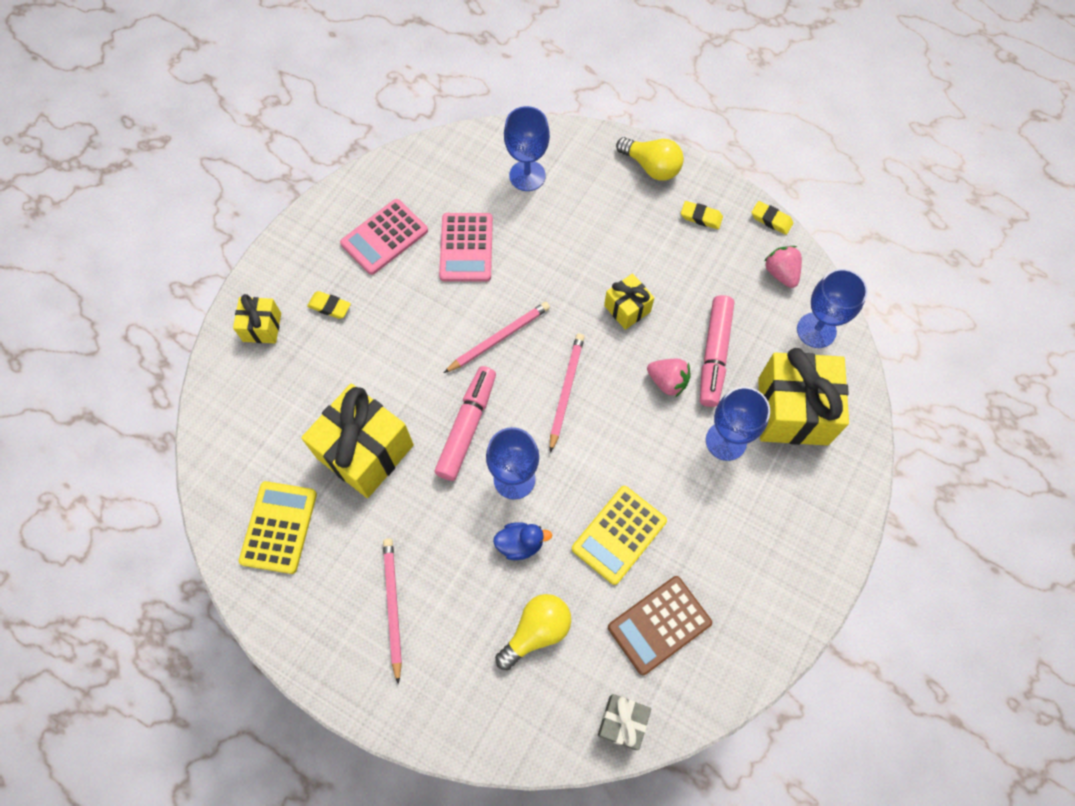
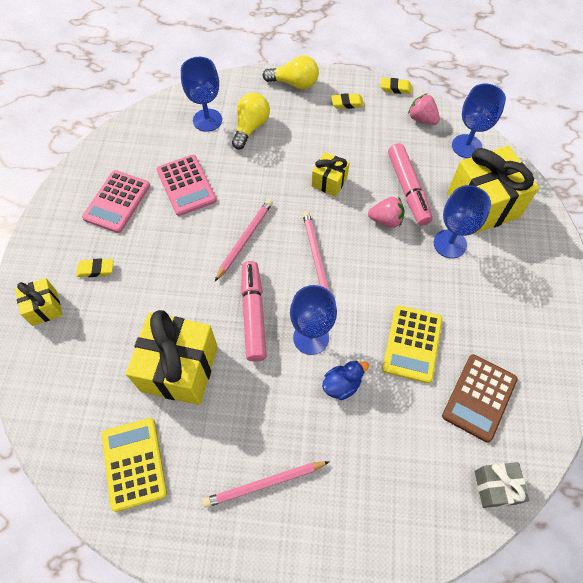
camera: 25 degrees left, 5 degrees down
pink pencil [383,538,402,684] -> pink pencil turned 75 degrees counterclockwise [203,461,330,508]
yellow light bulb [495,594,571,670] -> yellow light bulb moved to [232,93,270,150]

